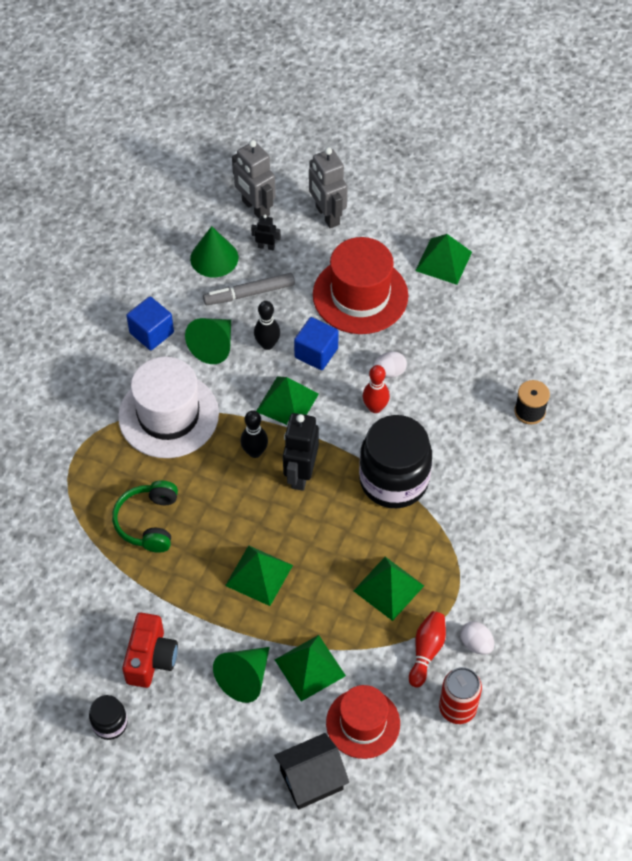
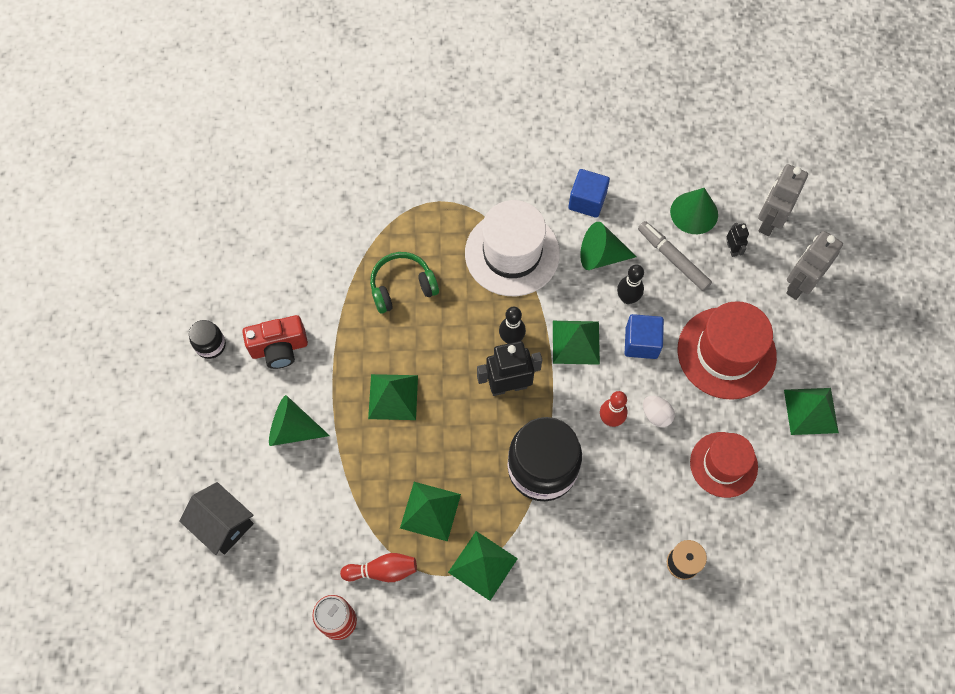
camera: 65 degrees right, 10 degrees up
green pyramid [275,635,346,701] -> green pyramid moved to [448,531,518,601]
red hat [326,685,400,759] -> red hat moved to [690,432,758,498]
white egg [460,621,494,655] -> none

